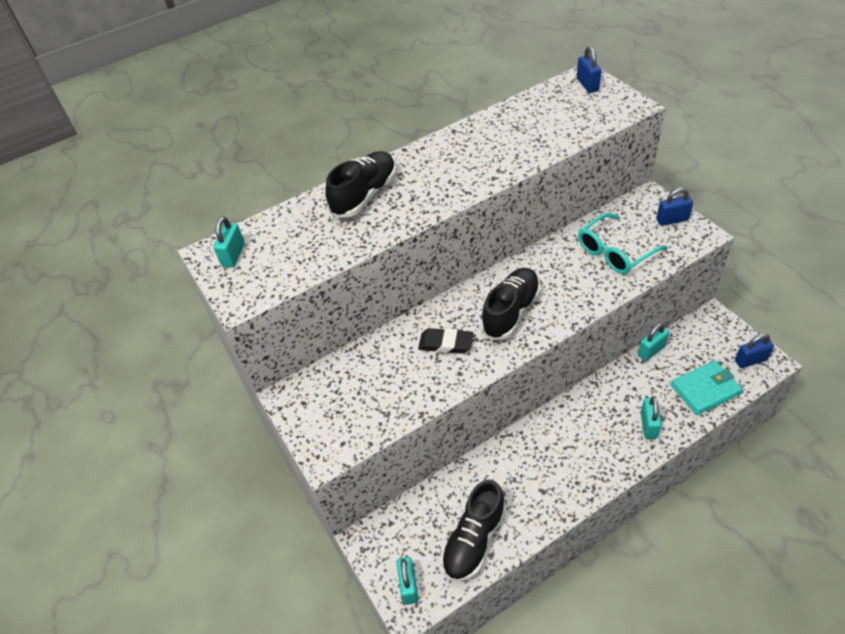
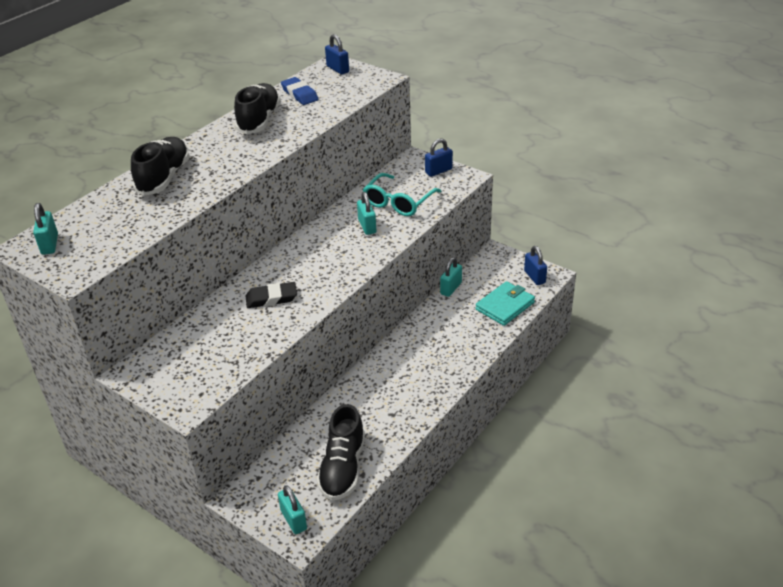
camera: 25 degrees left, 10 degrees down
black shoe [481,268,540,340] -> black shoe moved to [234,83,281,134]
turquoise padlock [641,396,662,439] -> turquoise padlock moved to [357,192,376,235]
blue padlock [735,334,774,368] -> blue padlock turned 75 degrees counterclockwise [524,246,547,285]
none -> blue eraser [281,77,319,105]

